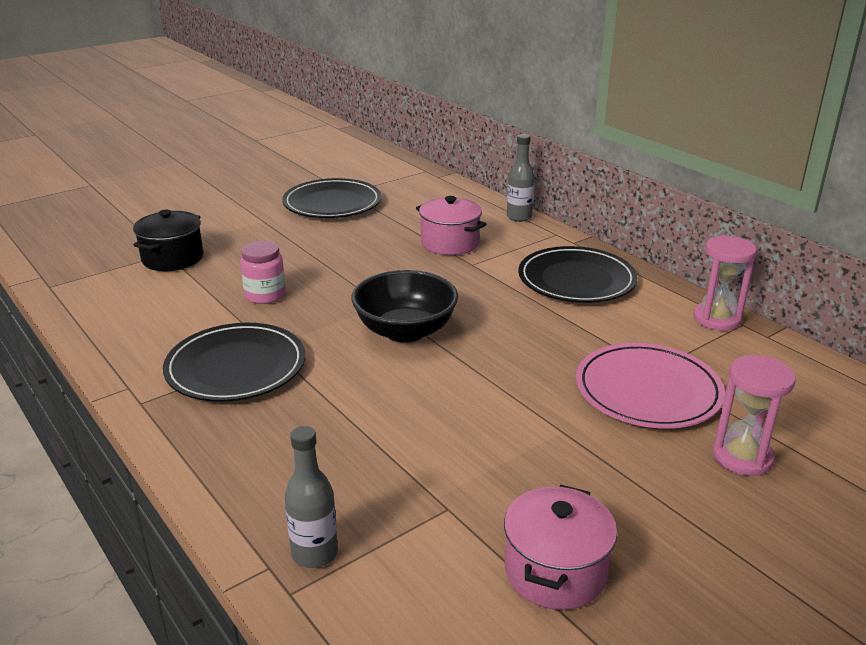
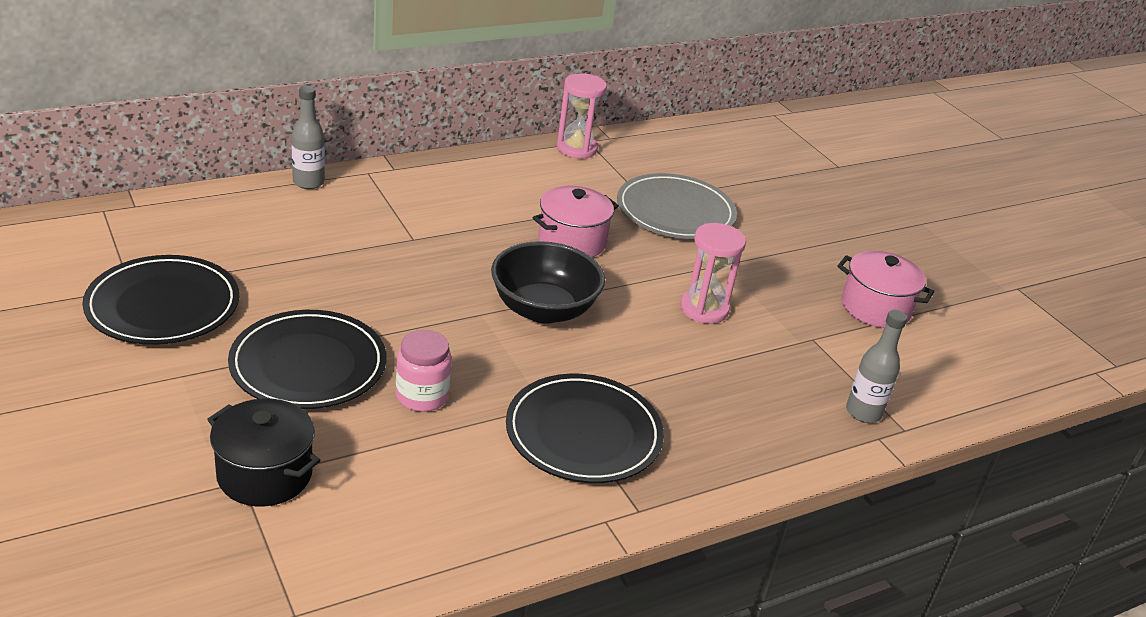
camera: 85 degrees left, 5 degrees up
pink pot [416,196,486,255] -> pink pot moved to [533,186,619,258]
black plate [518,246,638,303] -> black plate moved to [228,310,387,409]
pink plate [576,343,725,429] -> grey plate [617,173,737,239]
pink hourglass [712,355,796,476] -> pink hourglass moved to [680,223,746,324]

